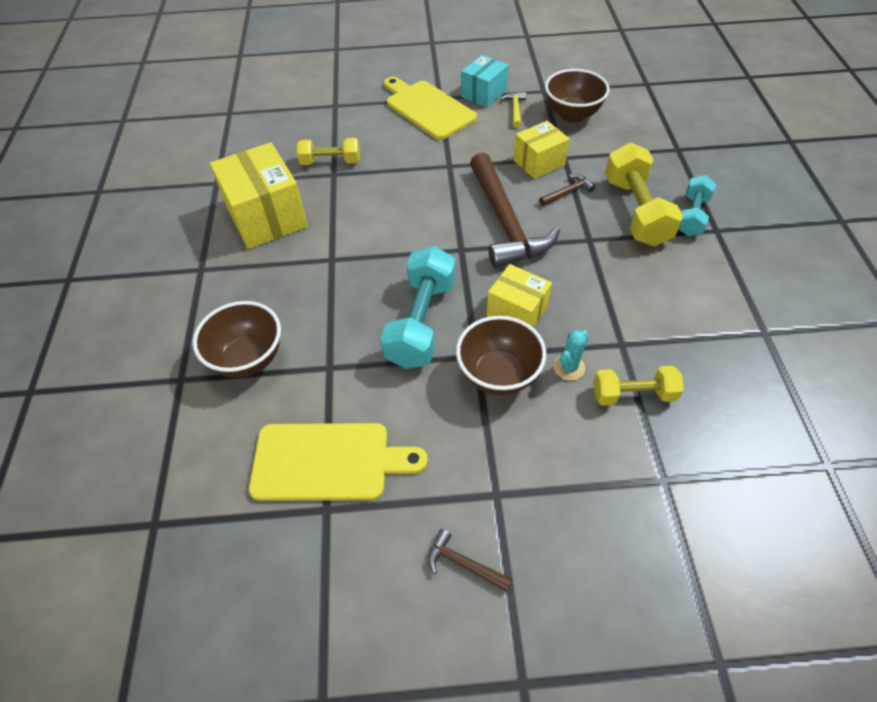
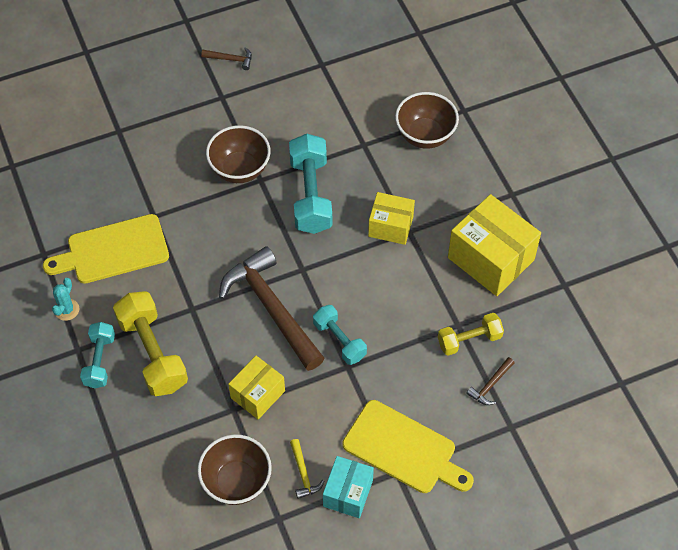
camera: 160 degrees right, 5 degrees up
yellow cutting board [249,423,428,501] -> yellow cutting board moved to [43,214,169,284]
yellow box [487,264,552,328] -> yellow box moved to [368,192,415,245]
brown hammer [539,174,595,206] -> brown hammer moved to [466,357,515,405]
turquoise cactus [553,330,589,381] -> turquoise cactus moved to [52,278,79,321]
yellow dumbbell [593,366,684,406] -> none
none -> turquoise dumbbell [313,305,367,365]

